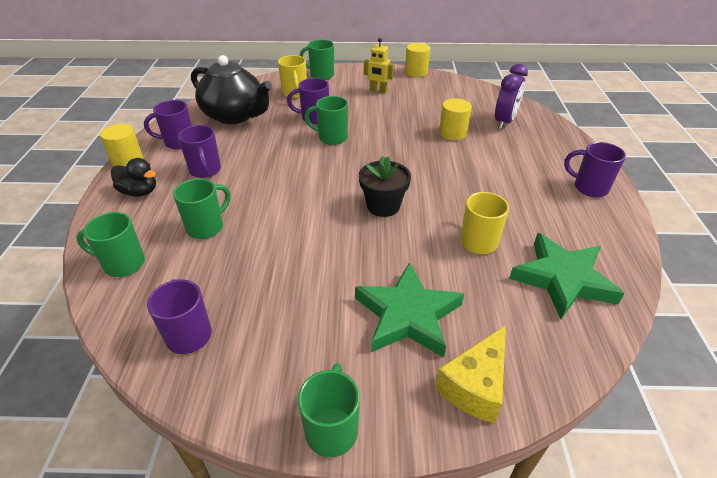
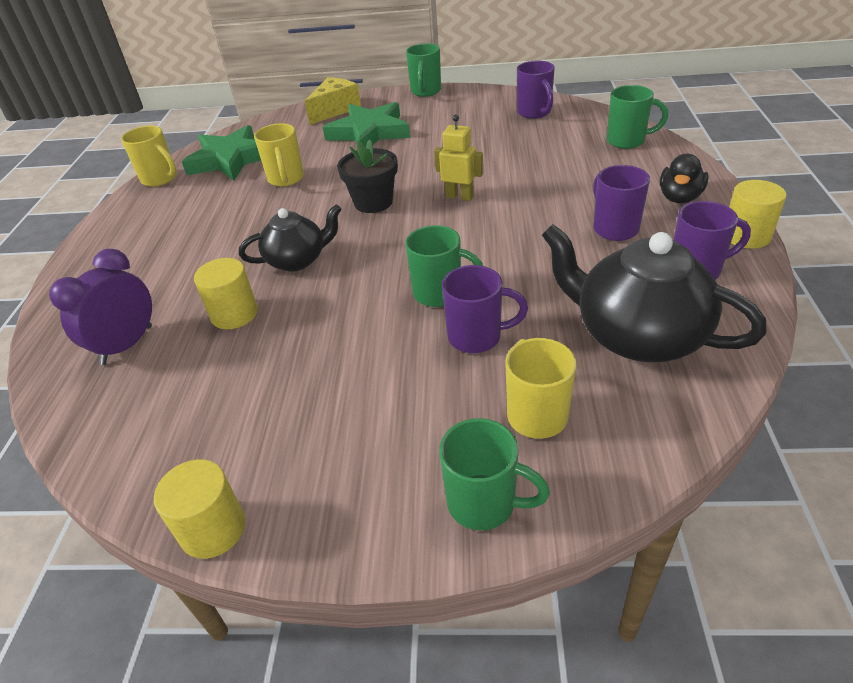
camera: 175 degrees left, 0 degrees up
black duck [111,158,156,197] -> black duck turned 90 degrees counterclockwise [660,154,709,203]
green mug [173,179,231,239] -> none
yellow robot [364,38,394,94] -> yellow robot moved to [434,114,483,201]
purple mug [564,142,626,197] -> none
none -> yellow mug [121,126,177,187]
none -> black teapot [239,204,342,271]

